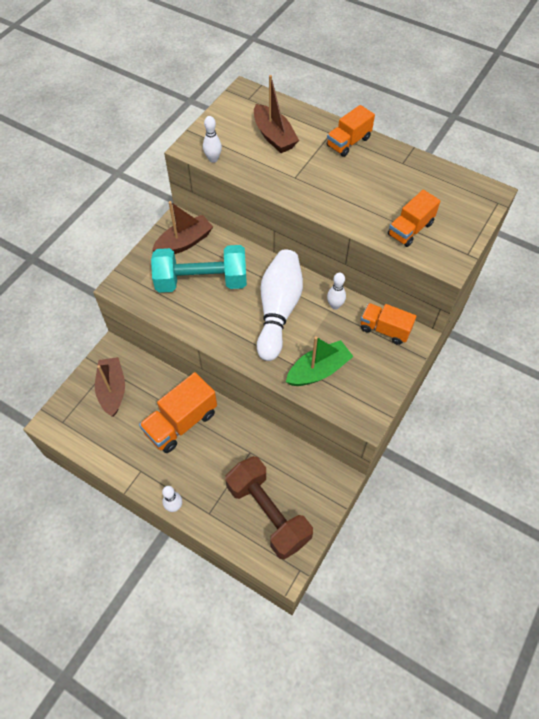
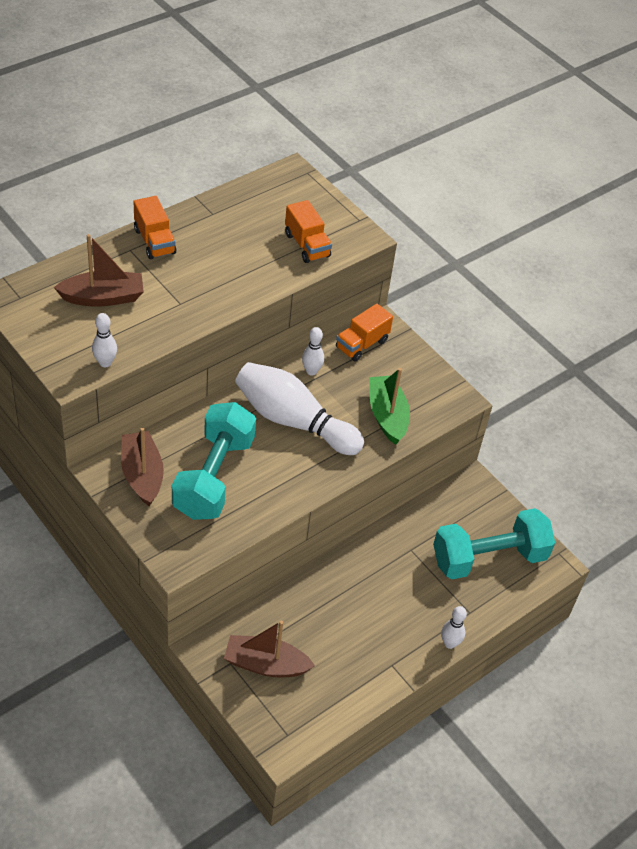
camera: 75 degrees left, 10 degrees down
orange truck [139,372,217,453] -> none
brown dumbbell [225,456,313,560] -> turquoise dumbbell [433,508,555,579]

